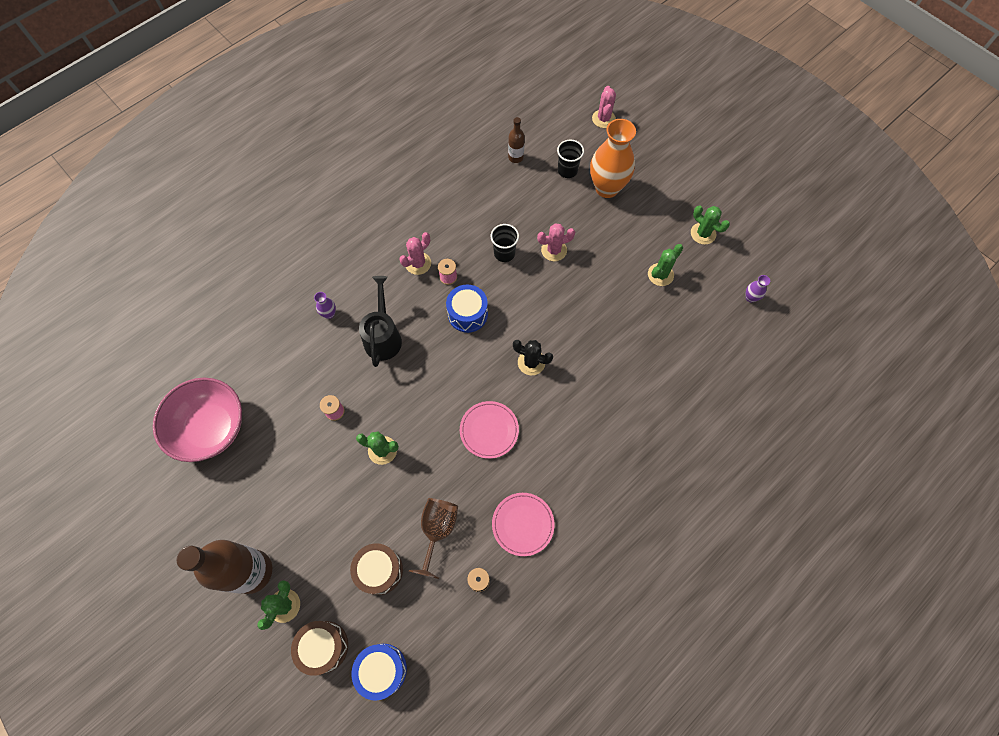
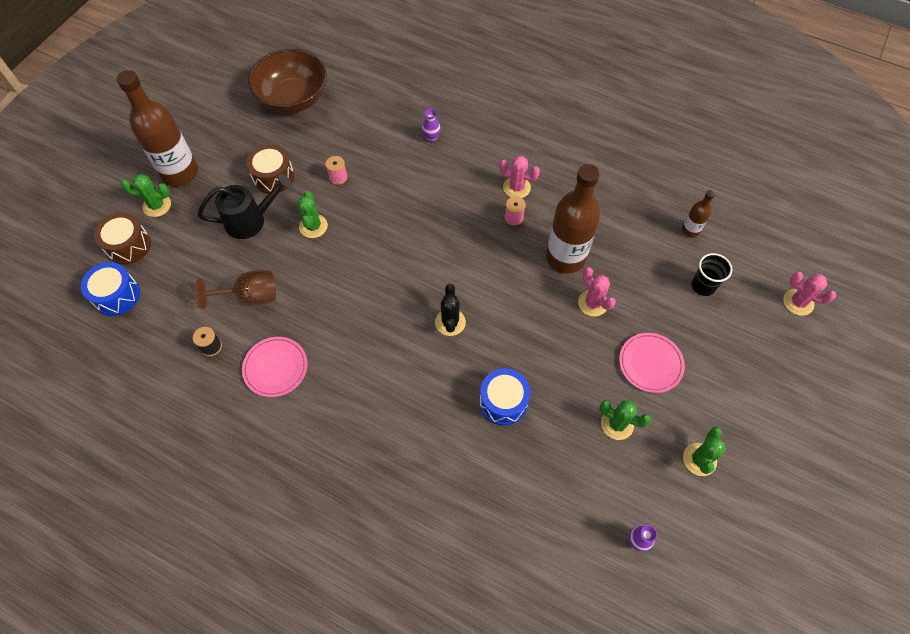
camera: 70 degrees right, 5 degrees down
pink bowl [153,378,242,462] -> brown bowl [248,49,327,113]
brown drum [350,543,403,595] -> brown drum moved to [246,144,294,194]
black watering can [359,276,402,367] -> black watering can moved to [198,174,292,239]
blue drum [446,284,488,333] -> blue drum moved to [479,368,531,426]
pink plate [460,401,519,459] -> pink plate moved to [619,333,685,393]
black cup [491,224,519,262] -> brown bottle [546,164,600,274]
orange vase [590,119,636,198] -> none
pink cactus [592,86,616,128] -> pink cactus turned 45 degrees clockwise [783,272,836,316]

